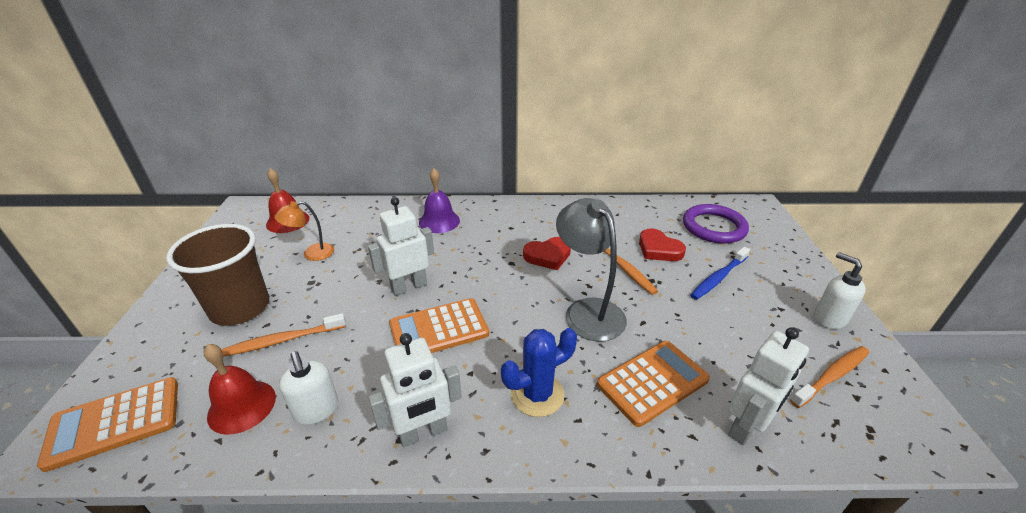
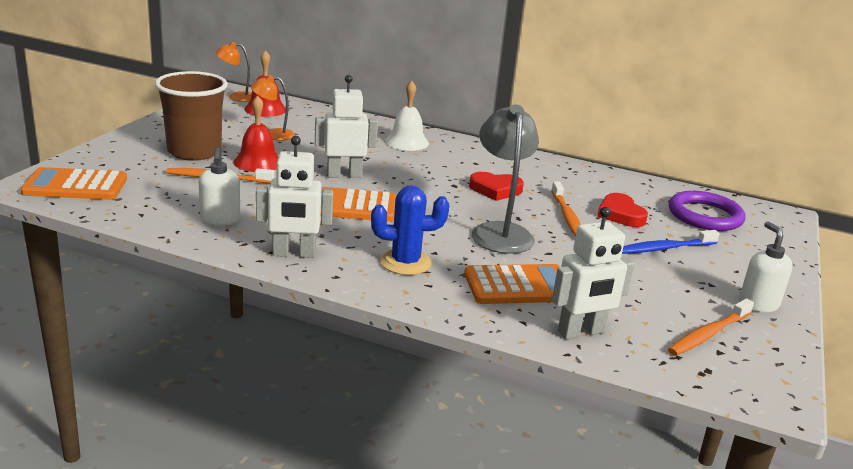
camera: 20 degrees right, 10 degrees down
red bell [204,344,276,435] -> red bell moved to [233,95,278,172]
purple bell [419,169,460,233] -> white bell [385,81,429,151]
orange toothbrush [790,346,870,408] -> orange toothbrush turned 150 degrees clockwise [668,298,754,356]
none -> orange lamp [215,42,252,102]

